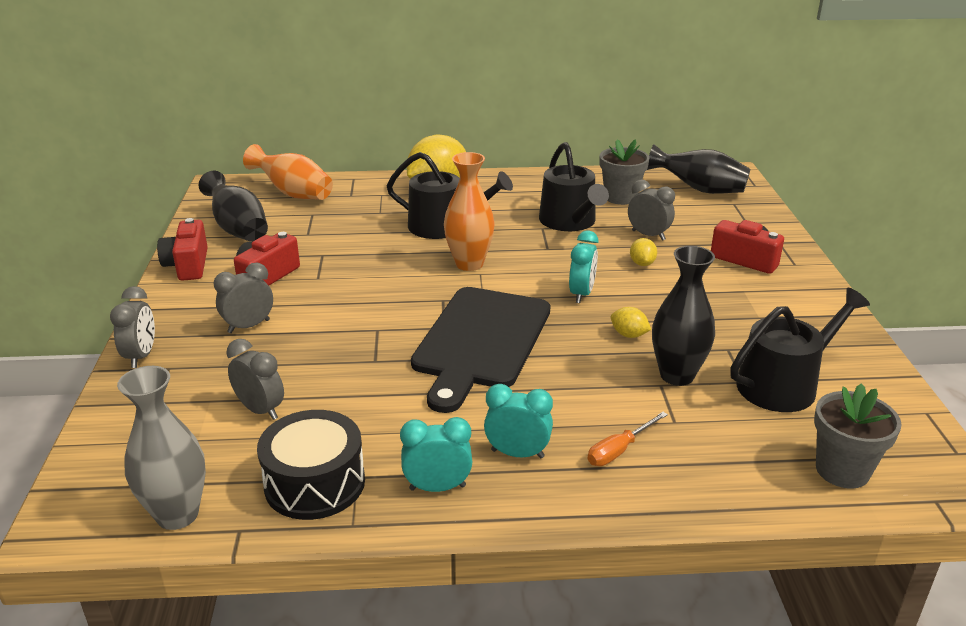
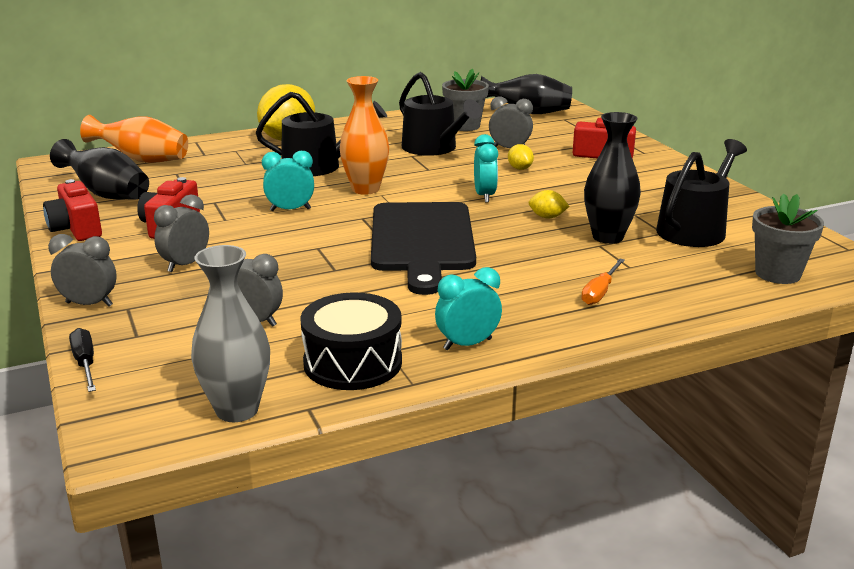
camera: 20 degrees left, 5 degrees down
grey clock [110,286,155,368] -> grey clock turned 60 degrees counterclockwise [48,234,117,307]
turquoise clock [484,384,553,458] -> turquoise clock moved to [262,151,314,211]
none -> black screwdriver [69,328,96,392]

